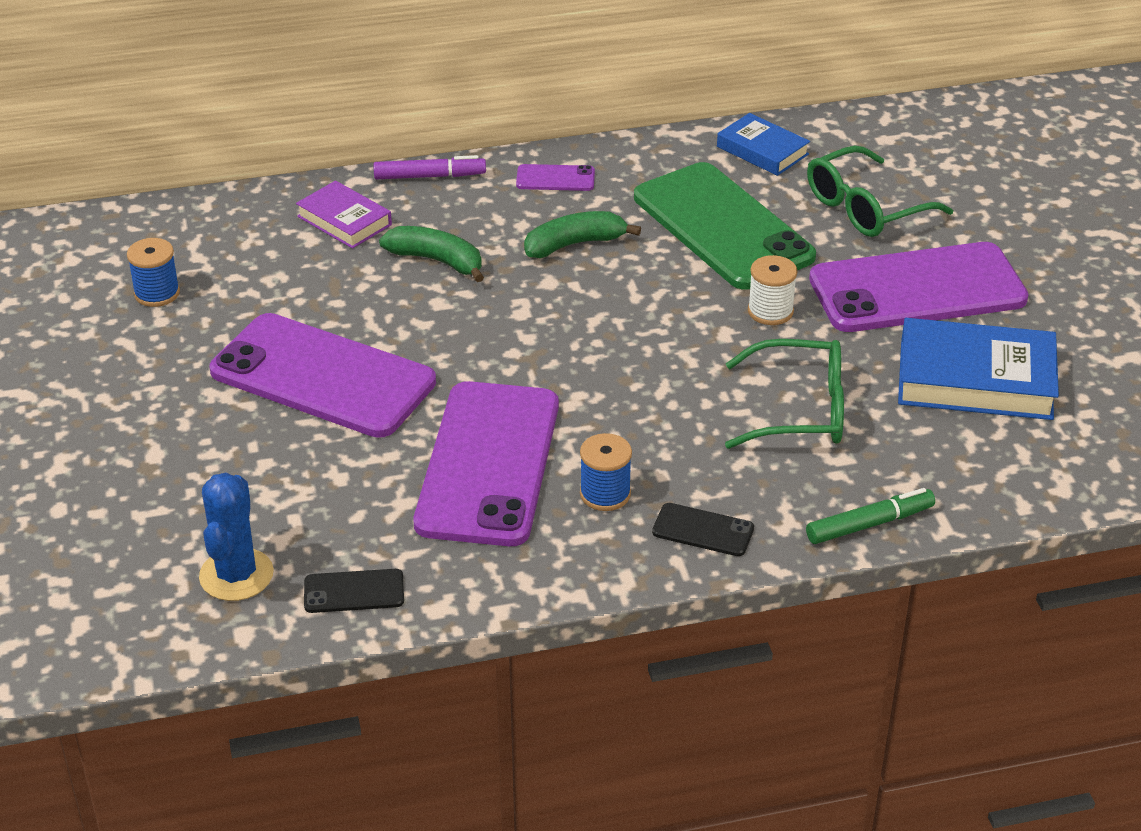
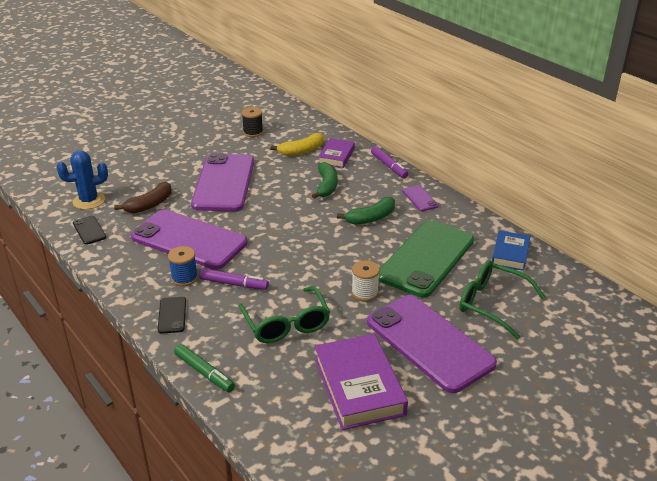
camera: 65 degrees right, 5 degrees down
blue spool [127,238,180,307] -> black spool [242,107,263,137]
purple phone [414,381,559,546] -> purple phone turned 45 degrees clockwise [131,209,247,270]
green banana [524,211,641,258] -> green banana turned 105 degrees clockwise [337,197,395,225]
blue book [898,318,1059,420] -> purple book [315,334,408,430]
none -> brown banana [114,182,171,213]
none -> purple marker [200,268,269,290]
none -> yellow banana [271,133,324,156]

